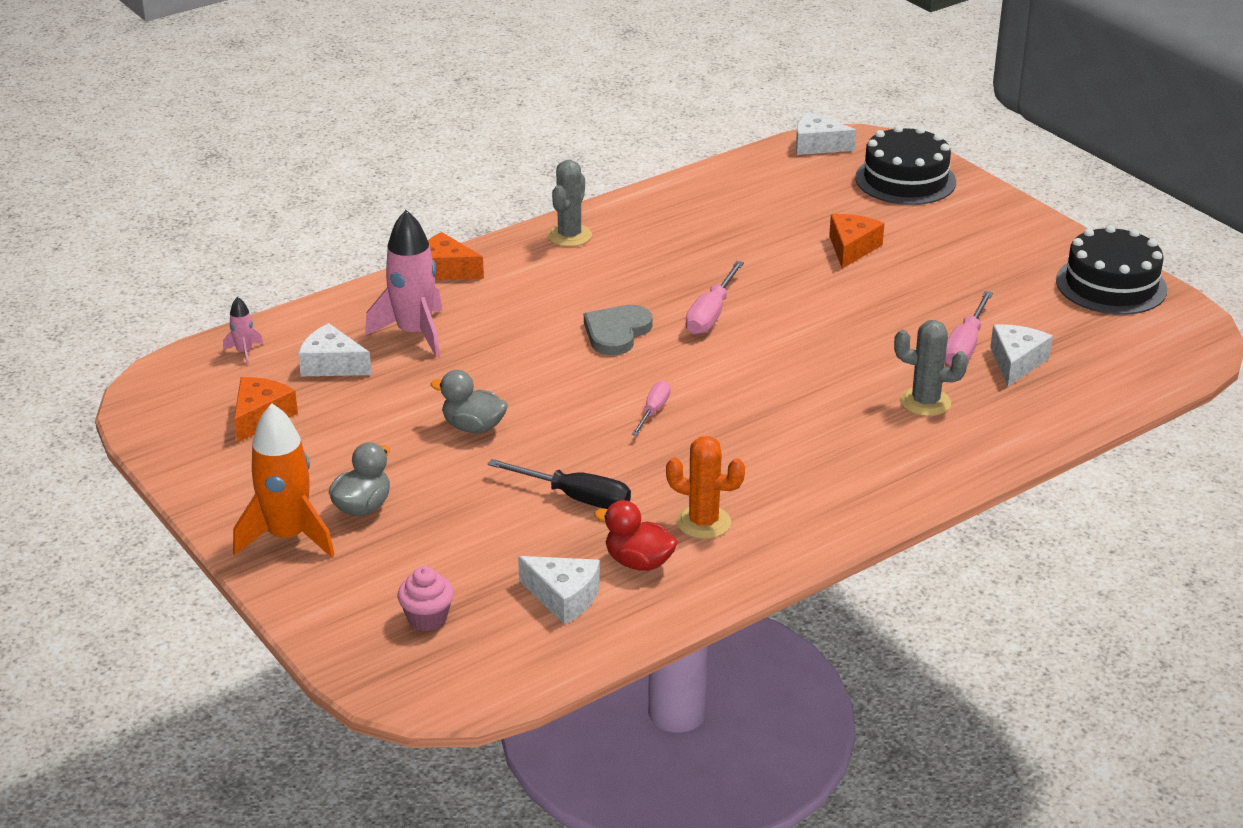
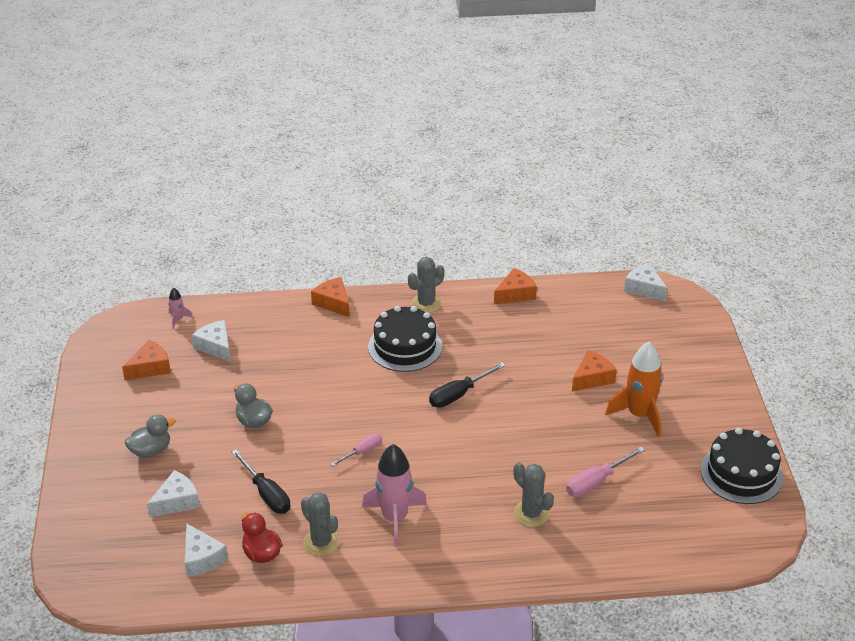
camera: 30 degrees right, 5 degrees up
orange rocket [233,404,335,557] -> orange rocket moved to [605,342,663,437]
pink rocket [365,210,442,357] -> pink rocket moved to [362,444,427,547]
pink cupcake [397,566,454,631] -> none
grey heart [584,305,653,355] -> none
orange cactus [666,436,745,539] -> grey cactus [301,492,339,556]
pink screwdriver [686,261,744,335] -> black screwdriver [429,362,506,408]
black cake [855,125,956,205] -> black cake moved to [368,306,442,372]
white cheese [990,324,1053,386] -> white cheese moved to [147,470,200,518]
none -> orange cheese [494,268,537,304]

